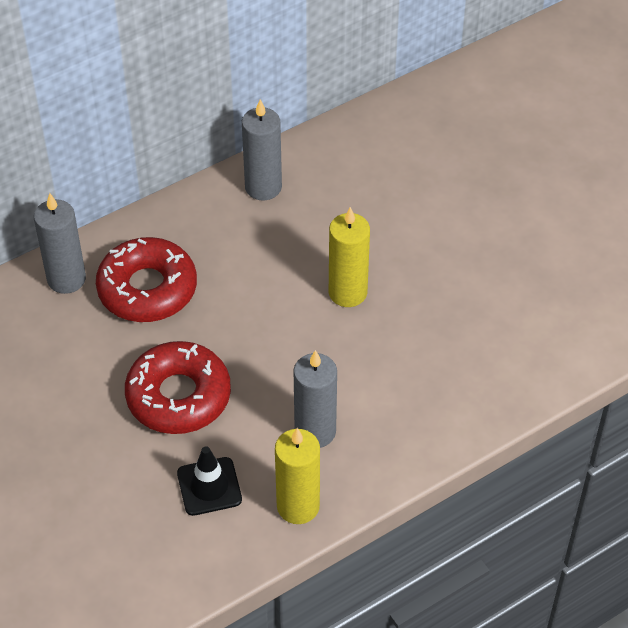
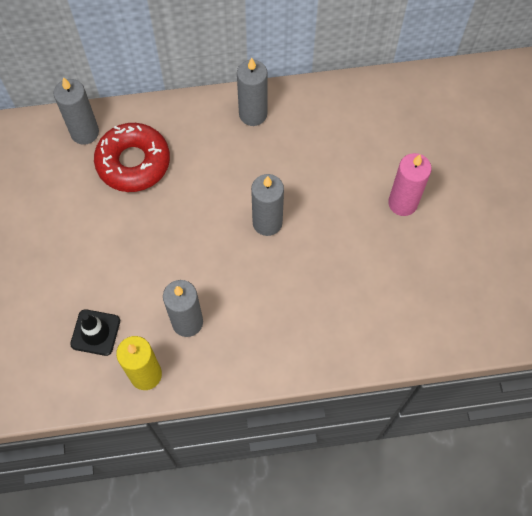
camera: 25 degrees right, 15 degrees up
red donut [125,341,231,434] -> none
yellow candle [329,207,370,307] -> grey candle [251,174,284,236]
none -> pink candle [388,153,432,216]

